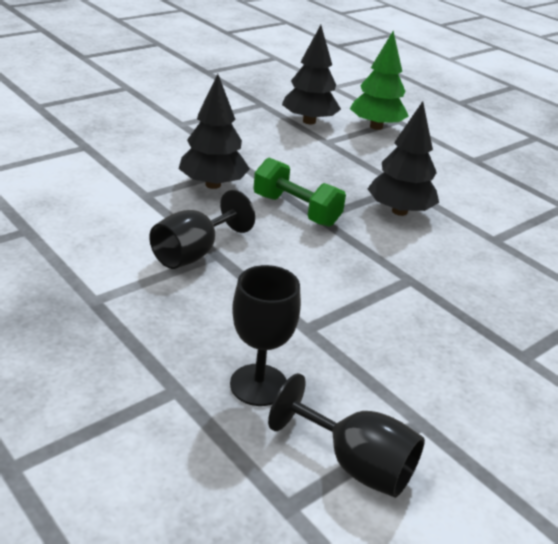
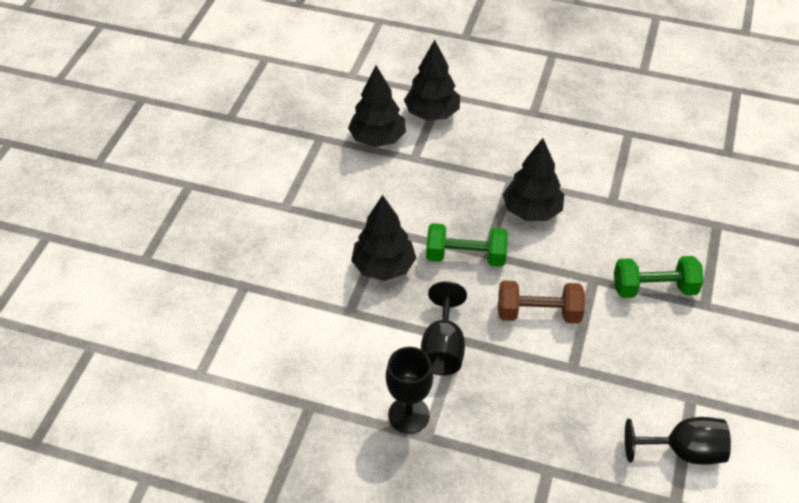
camera: 30 degrees left, 15 degrees up
black goblet [230,265,301,406] -> black goblet moved to [386,347,433,434]
green tree [350,31,409,130] -> black tree [404,40,460,120]
none -> brown dumbbell [498,280,585,323]
none -> green dumbbell [614,256,704,298]

